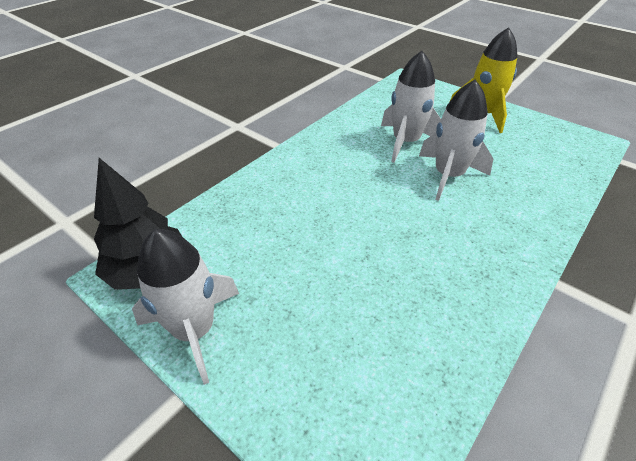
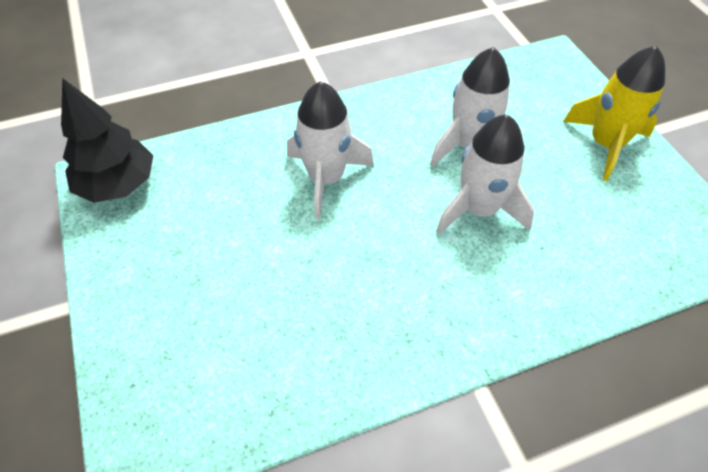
camera: 30 degrees right, 10 degrees up
white rocket [132,229,239,385] -> white rocket moved to [287,81,374,219]

